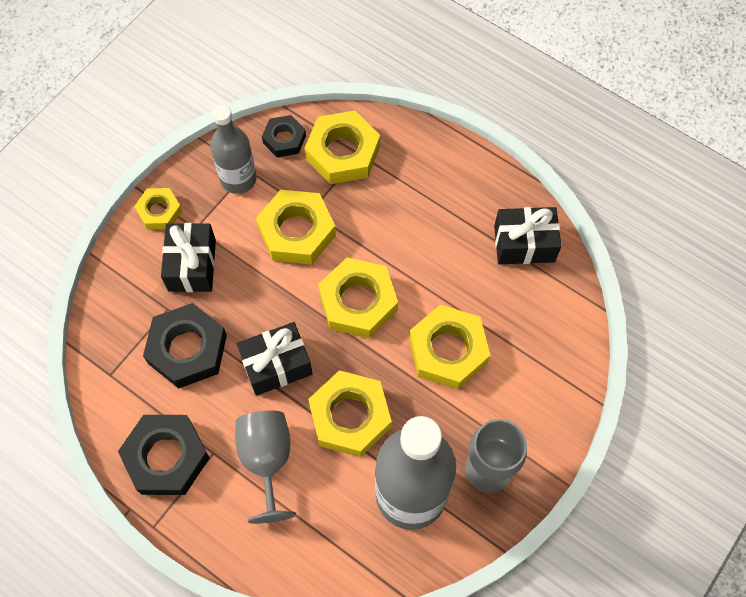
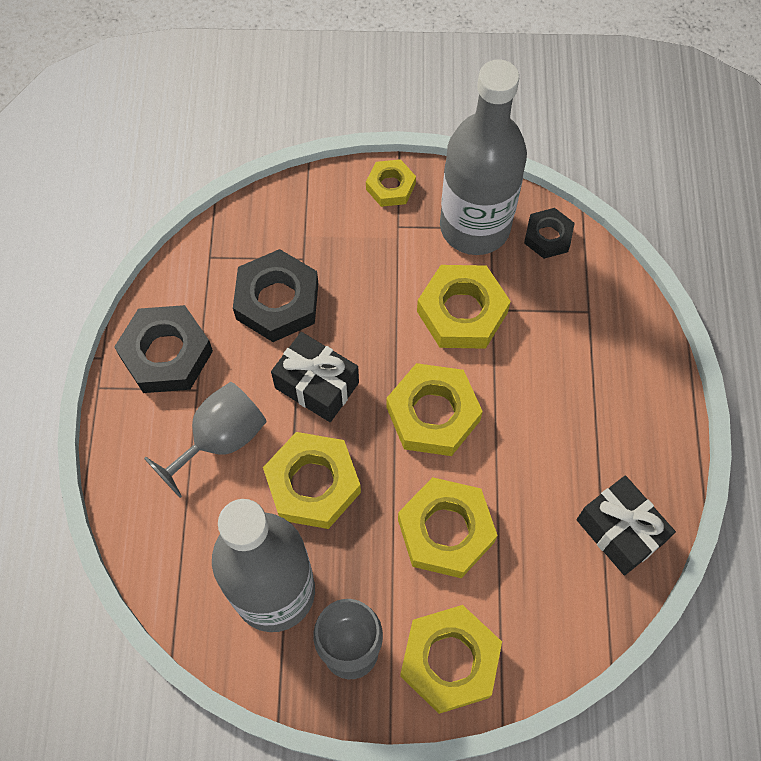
camera: 55 degrees right, 0 degrees up
black gift [161,223,216,292] -> none
grey bottle [210,105,257,194] -> grey bottle [440,60,527,255], size x1.69
yellow nut [305,111,380,184] -> yellow nut moved to [400,605,502,714]

